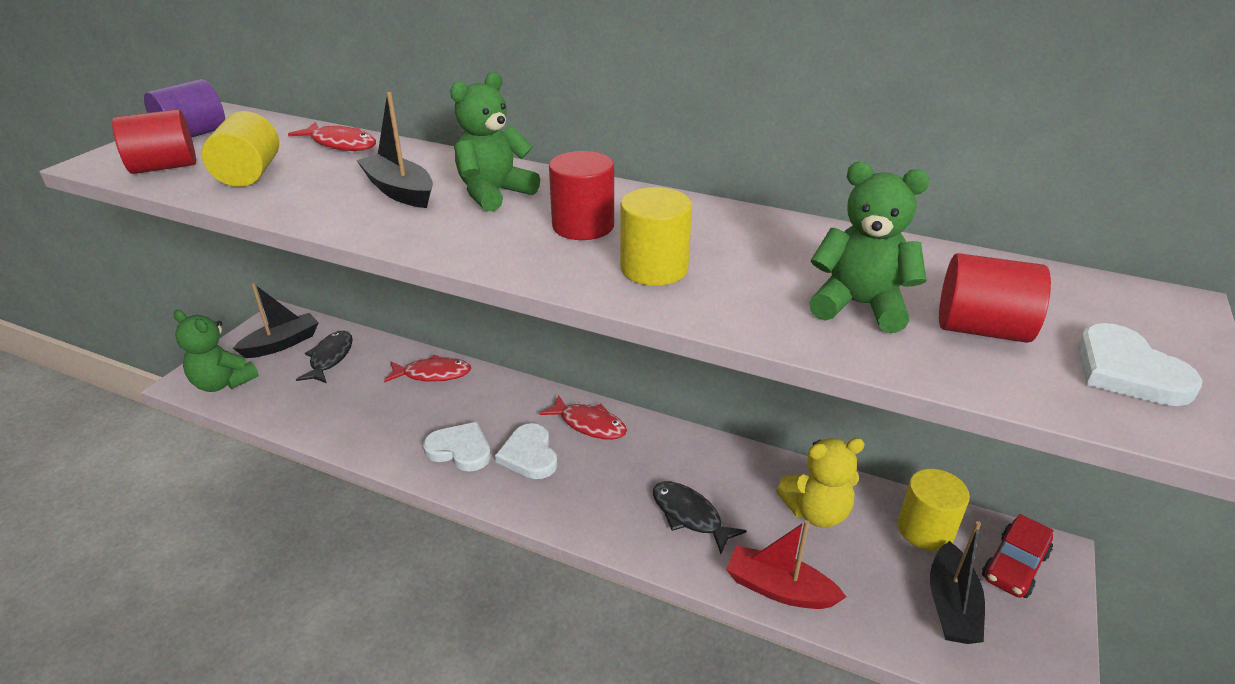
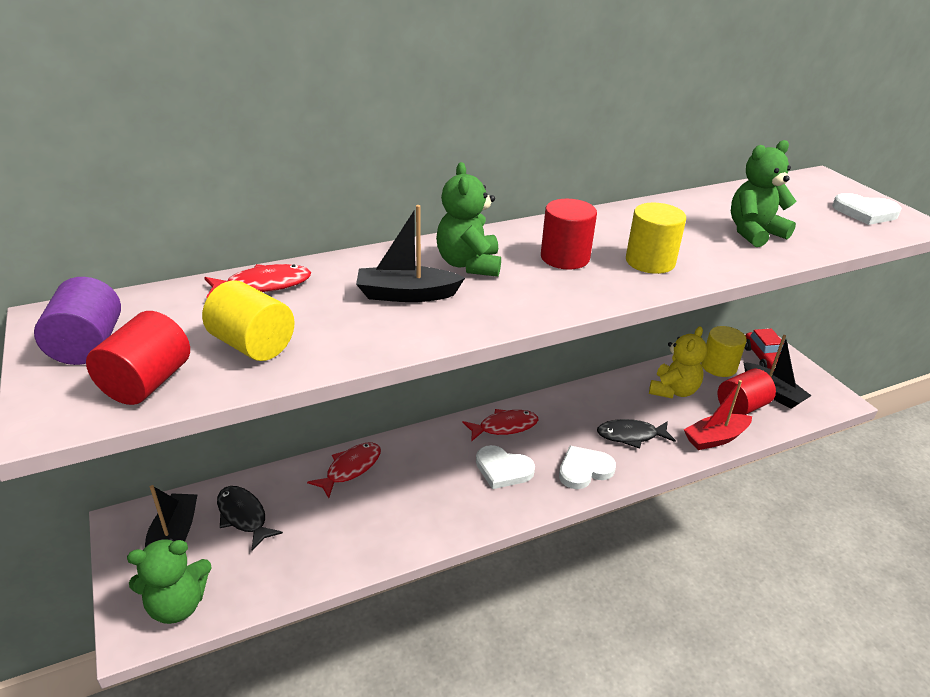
camera: 50 degrees left, 0 degrees up
white heart [423,422,491,472] -> white heart moved to [559,446,616,489]
red cylinder [939,253,1051,343] -> red cylinder moved to [718,368,776,415]

